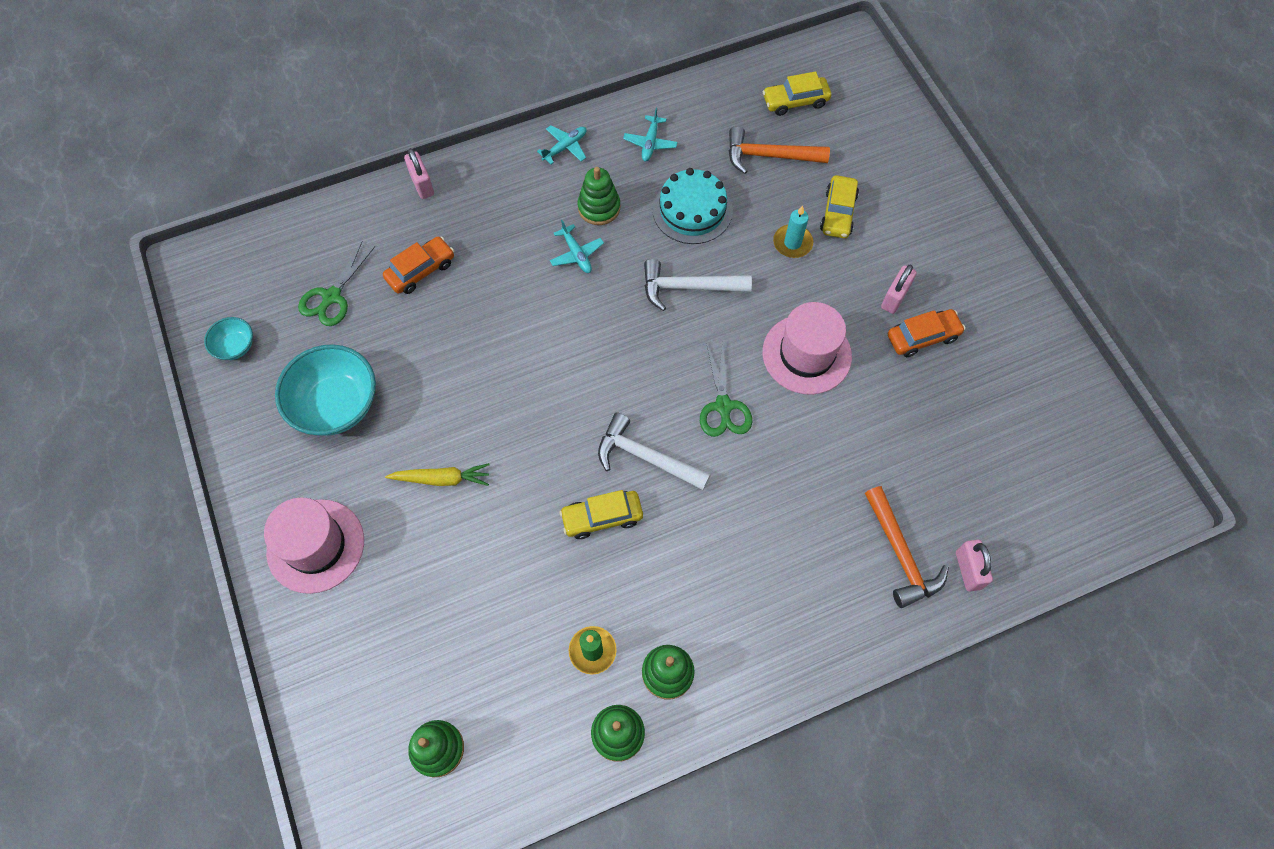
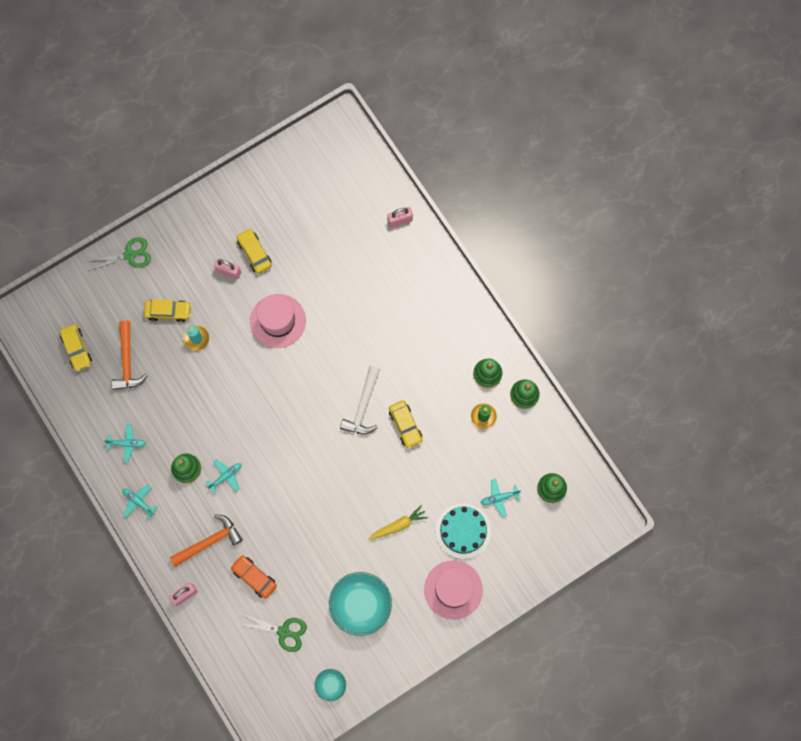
camera: 100 degrees left, 10 degrees up
yellow carrot [385,463,490,486] -> yellow carrot turned 75 degrees clockwise [368,505,428,540]
white hammer [644,259,752,311] -> none
turquoise cake [653,168,733,244] -> turquoise cake moved to [435,503,491,559]
green scissors [700,342,752,437] -> green scissors moved to [89,237,151,271]
orange hammer [865,486,949,608] -> orange hammer moved to [170,514,243,567]
orange car [888,309,965,357] -> yellow car [237,228,272,274]
none -> turquoise plane [481,479,521,517]

